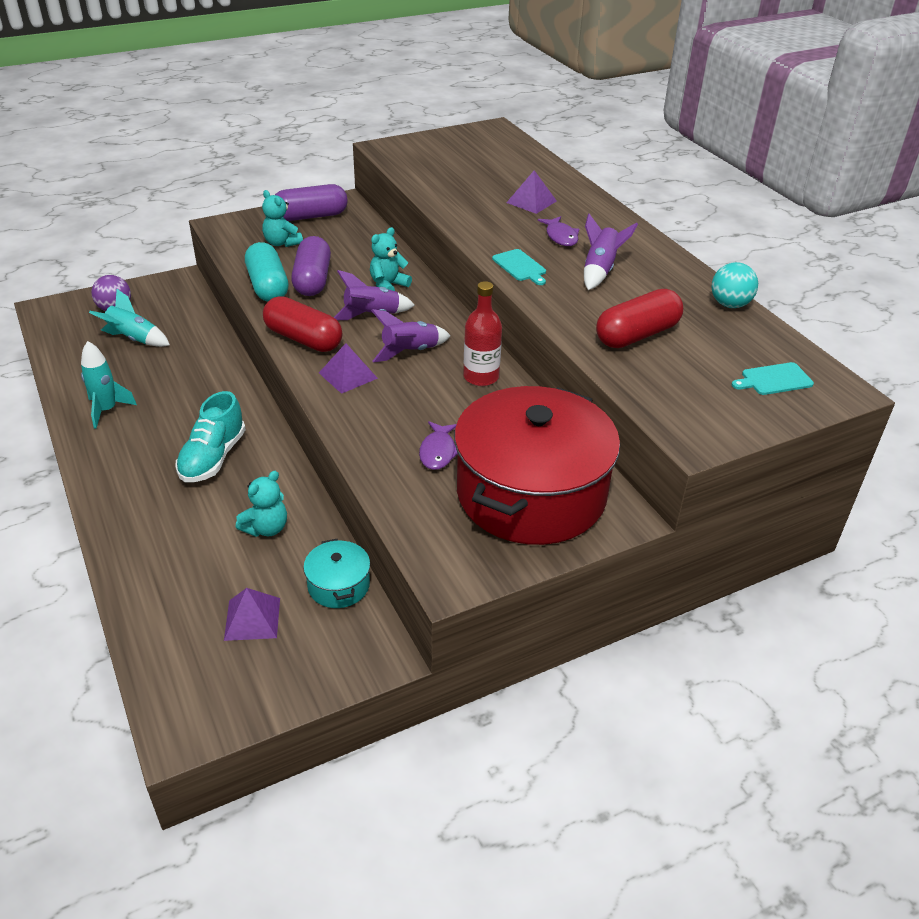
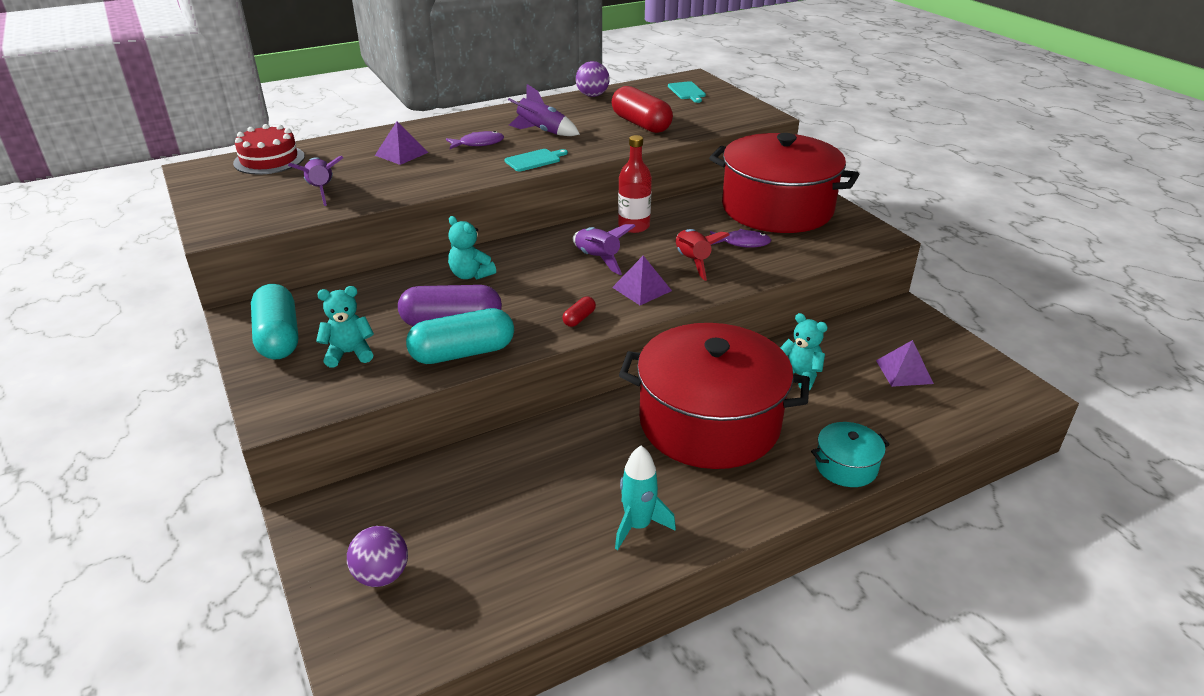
camera: 90 degrees left, 5 degrees down
turquoise rocket [89,289,170,347] -> none
turquoise shoe [176,391,246,482] -> red pot [619,323,810,469]
turquoise teddy bear [262,190,303,247] -> turquoise teddy bear turned 150 degrees counterclockwise [316,286,374,368]
red capsule [263,296,342,352] -> red capsule [562,296,596,327], size x0.44
purple capsule [275,184,348,221] -> turquoise capsule [251,284,298,359]
turquoise pot [303,539,370,608] -> turquoise pot moved to [811,422,890,487]
purple rocket [334,270,415,320] -> purple rocket moved to [288,156,343,206]
turquoise ball [711,262,758,308] -> purple ball [576,61,610,97]
none -> red cake [233,124,305,175]
none -> red rocket [676,229,730,281]

